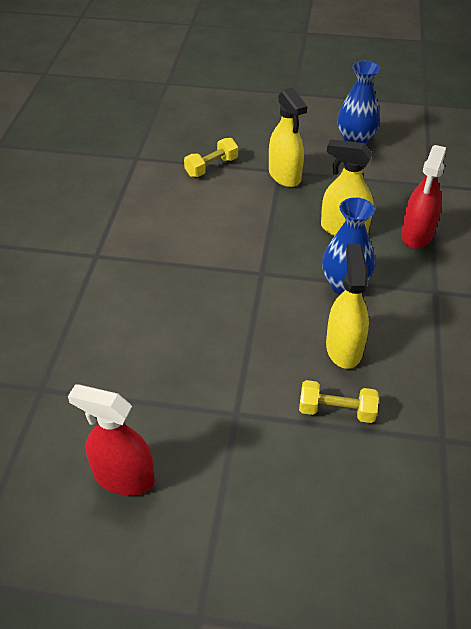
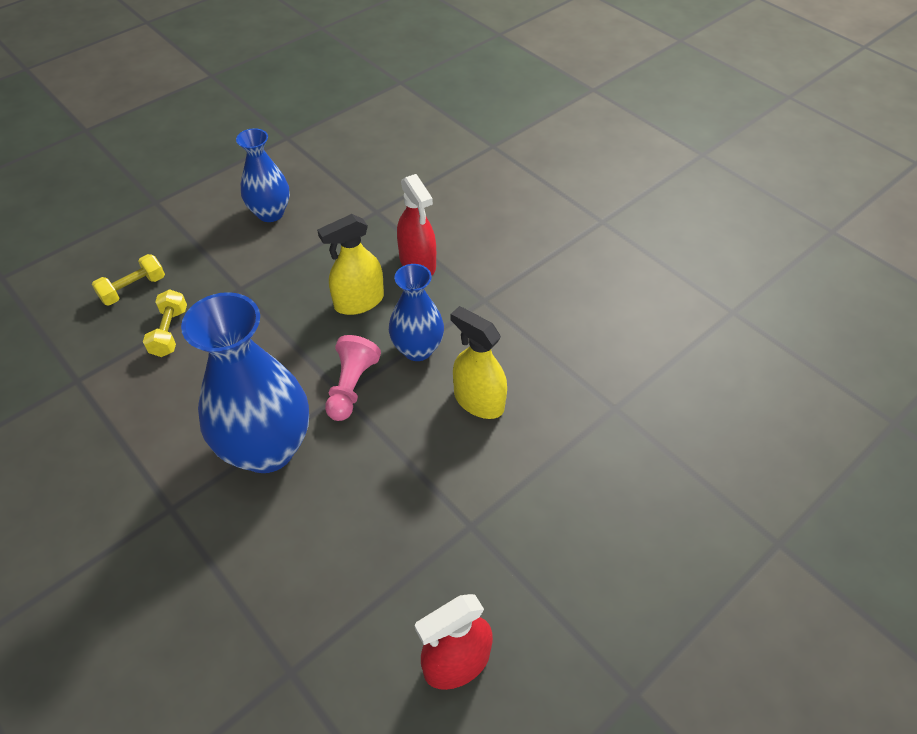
camera: 50 degrees left, 5 degrees up
yellow spray bottle [269,88,307,187] -> none
yellow dumbbell [299,380,379,423] -> yellow dumbbell moved to [92,254,165,306]
none -> blue vase [181,292,309,473]
none -> pink pawn [325,335,381,421]

